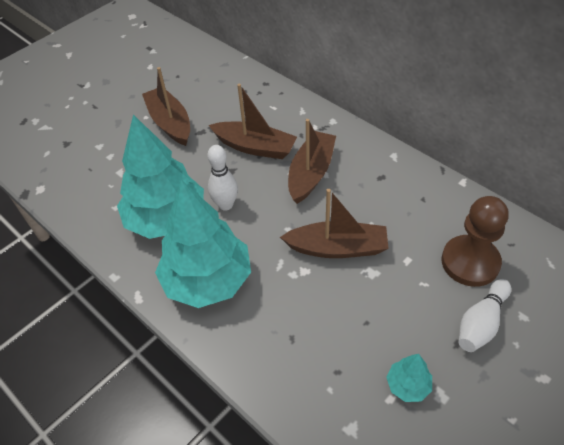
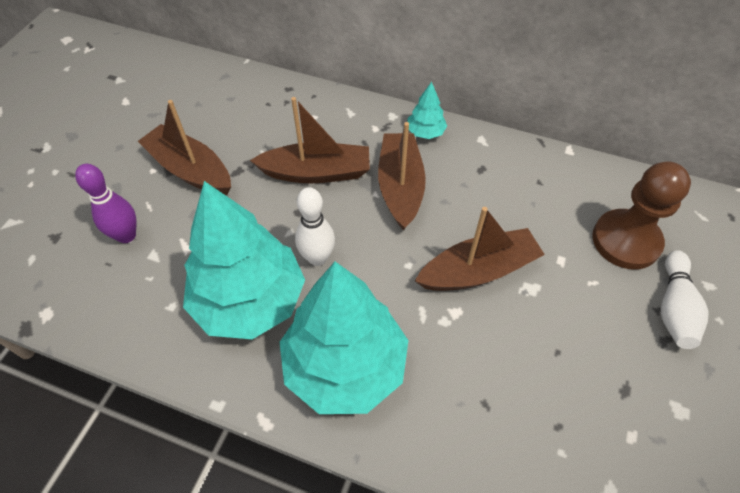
camera: 25 degrees left, 5 degrees up
turquoise tree [386,354,432,402] -> turquoise tree moved to [407,82,447,139]
none -> purple bowling pin [75,164,136,243]

